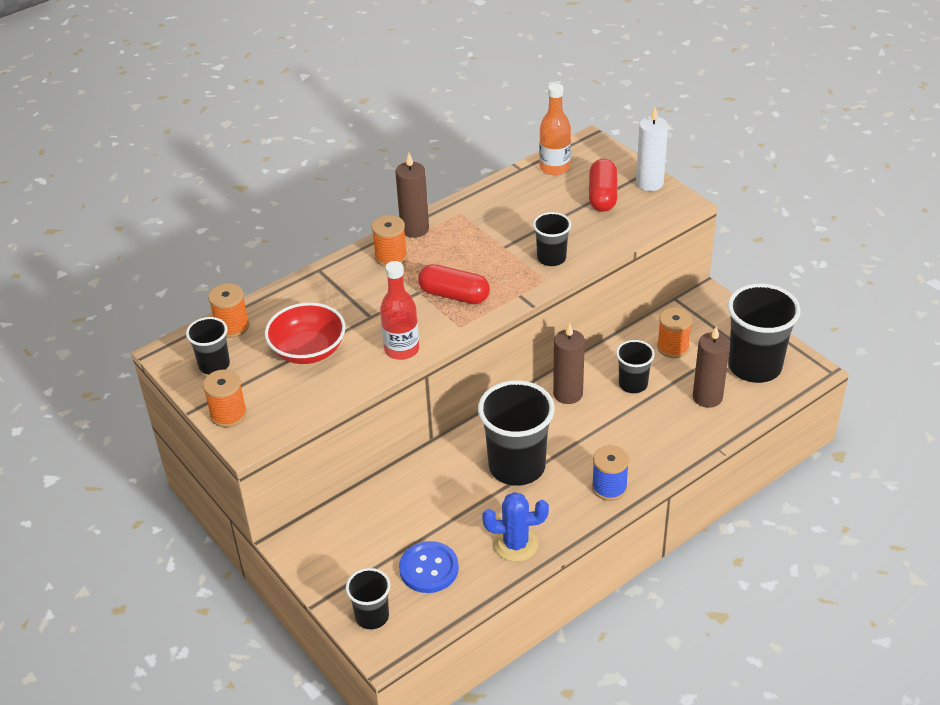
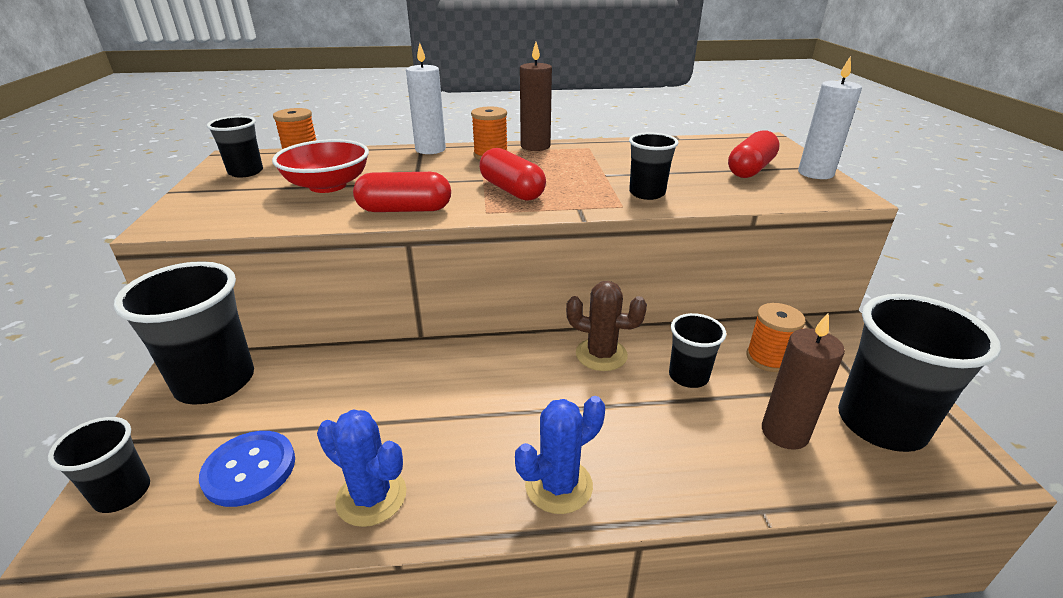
camera: 30 degrees right, 10 degrees down
orange spool [203,369,247,428] -> none
red bottle [380,261,419,360] -> red capsule [353,172,451,212]
black cup [478,380,555,486] -> black cup moved to [114,261,254,405]
orange bottle [539,83,571,175] -> none
brown candle [553,323,585,404] -> brown cactus [566,281,647,371]
blue spool [592,445,629,501] -> blue cactus [515,396,605,514]
none -> white candle [406,43,446,154]

